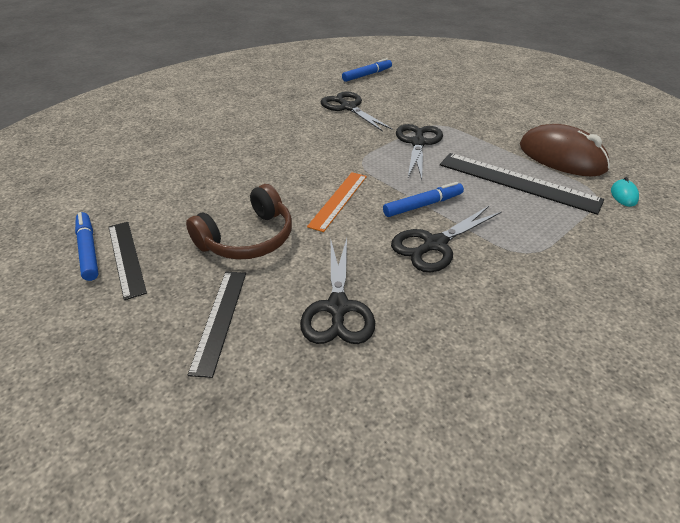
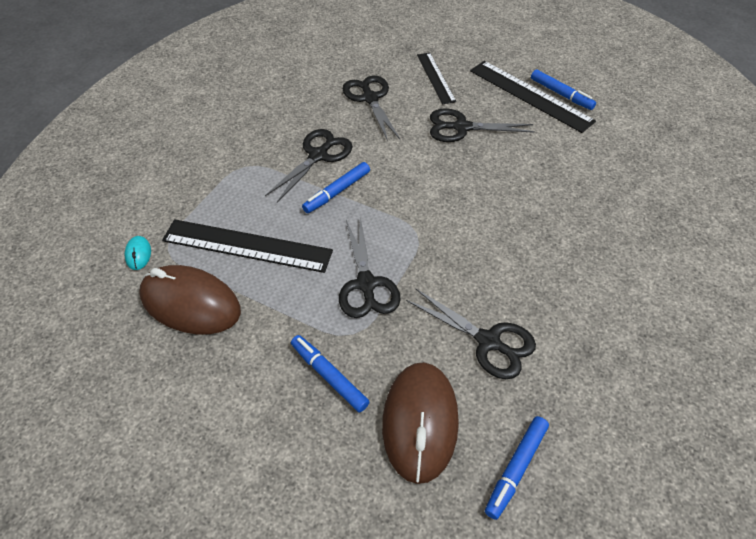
camera: 160 degrees right, 10 degrees up
black ruler [109,222,147,300] -> black ruler [470,61,596,133], size x1.61
brown headphones [186,184,292,260] -> black scissors [430,108,535,142]
orange ruler [307,172,367,232] -> none
none -> blue marker [291,335,369,413]
none -> brown mouse [382,362,459,484]

